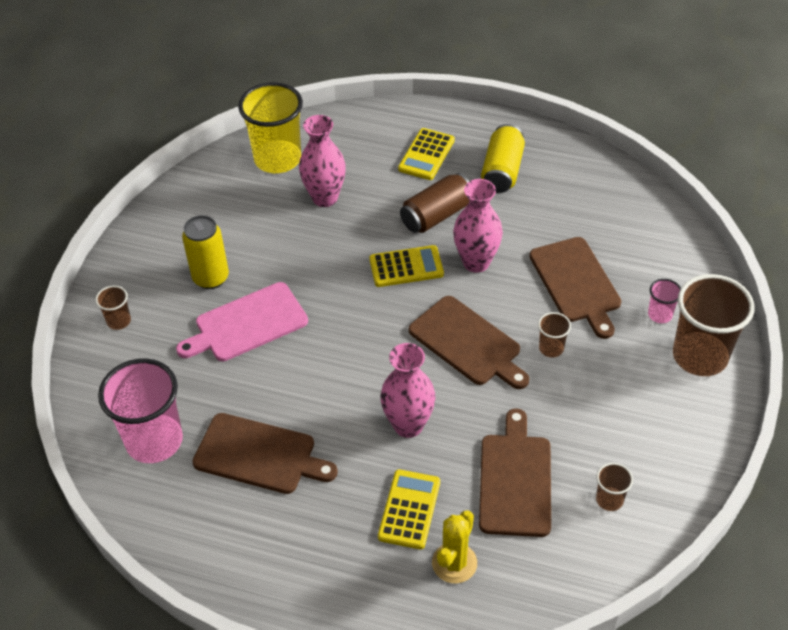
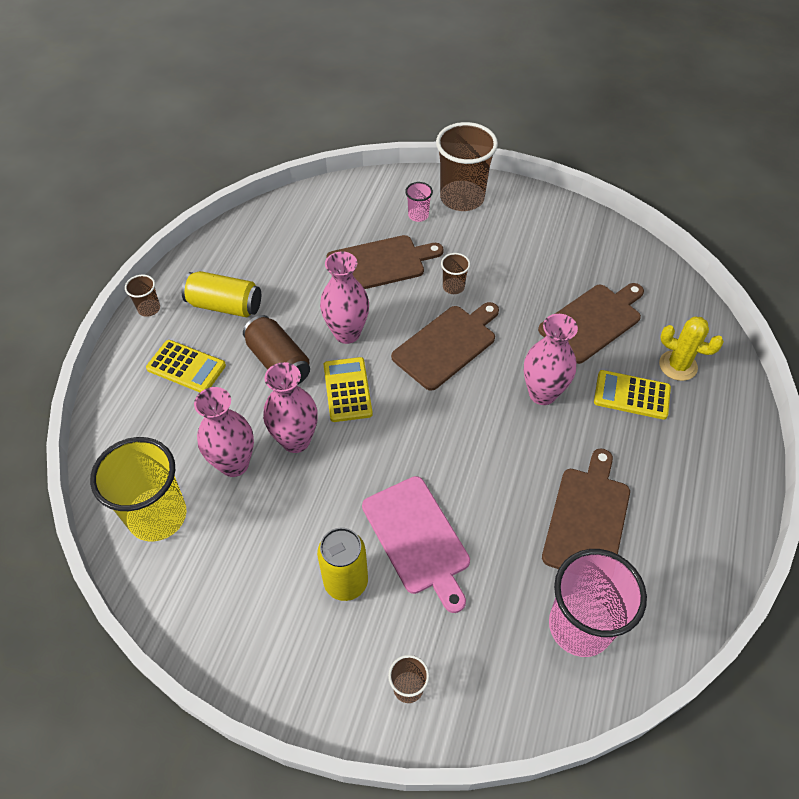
camera: 90 degrees left, 5 degrees up
brown cutting board [479,408,551,537] -> brown cutting board turned 135 degrees clockwise [538,283,644,364]
brown cup [596,463,633,511] -> brown cup moved to [125,275,160,317]
none -> pink vase [263,362,318,453]

